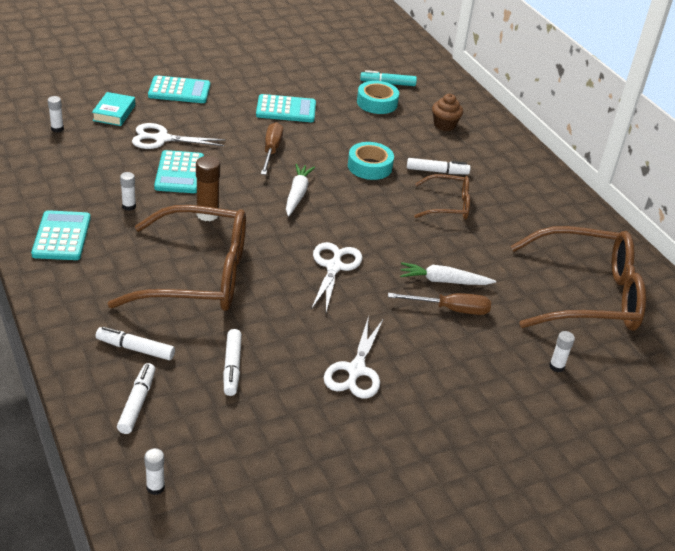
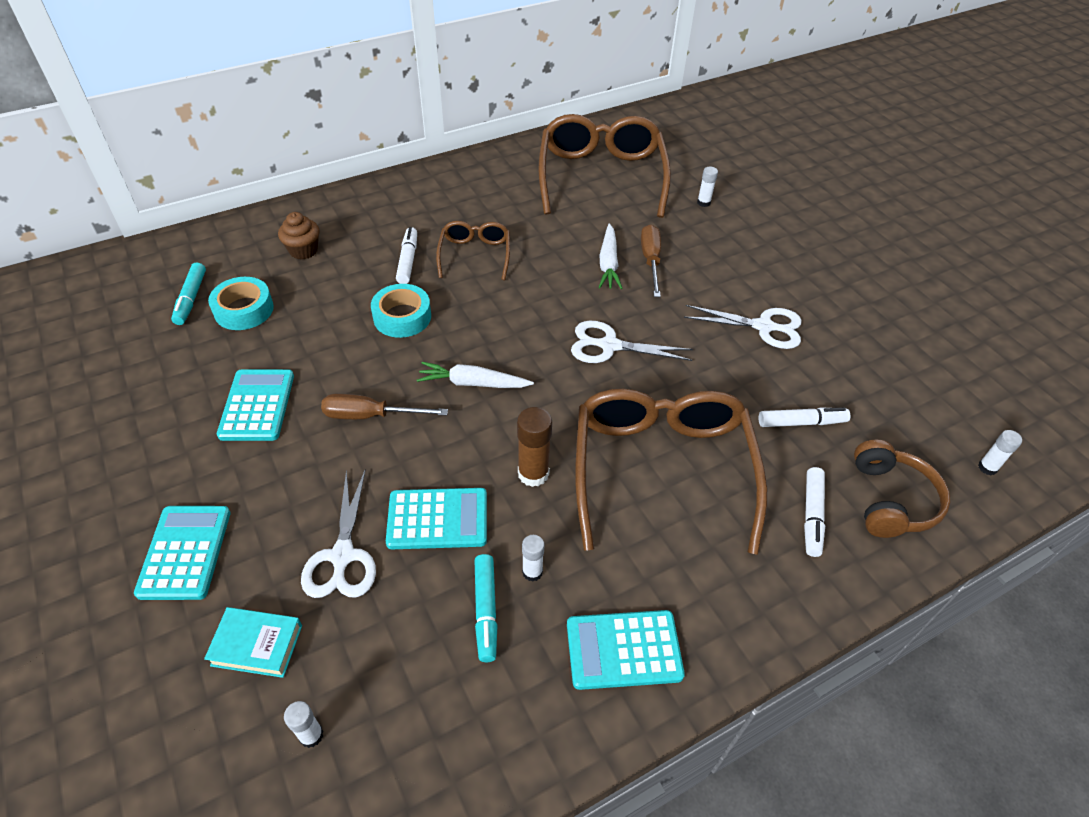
camera: 90 degrees left, 10 degrees up
white marker [117,363,156,434] -> brown headphones [854,440,950,538]
none -> turquoise marker [474,554,497,662]

